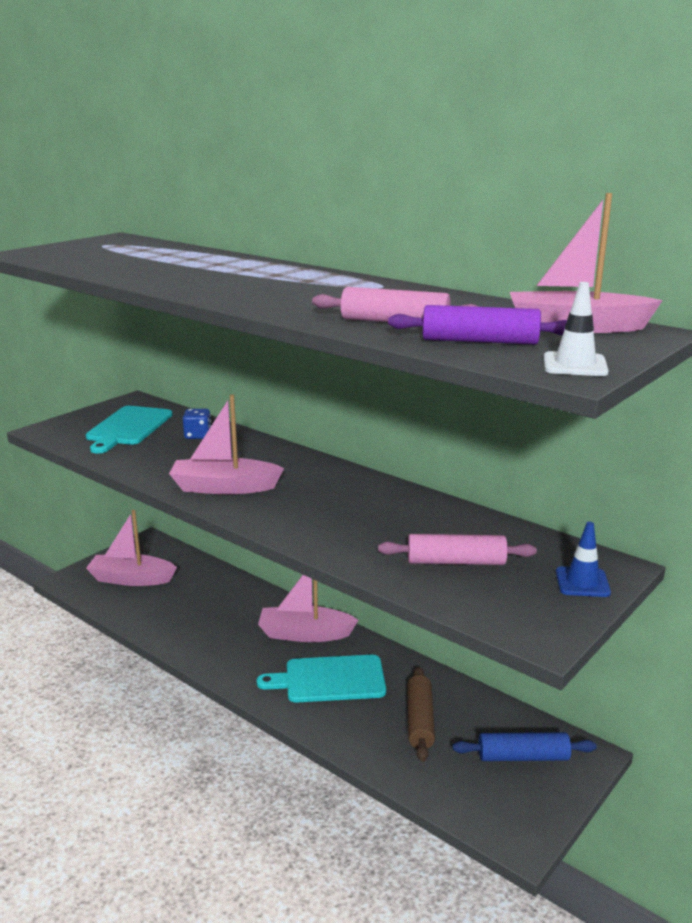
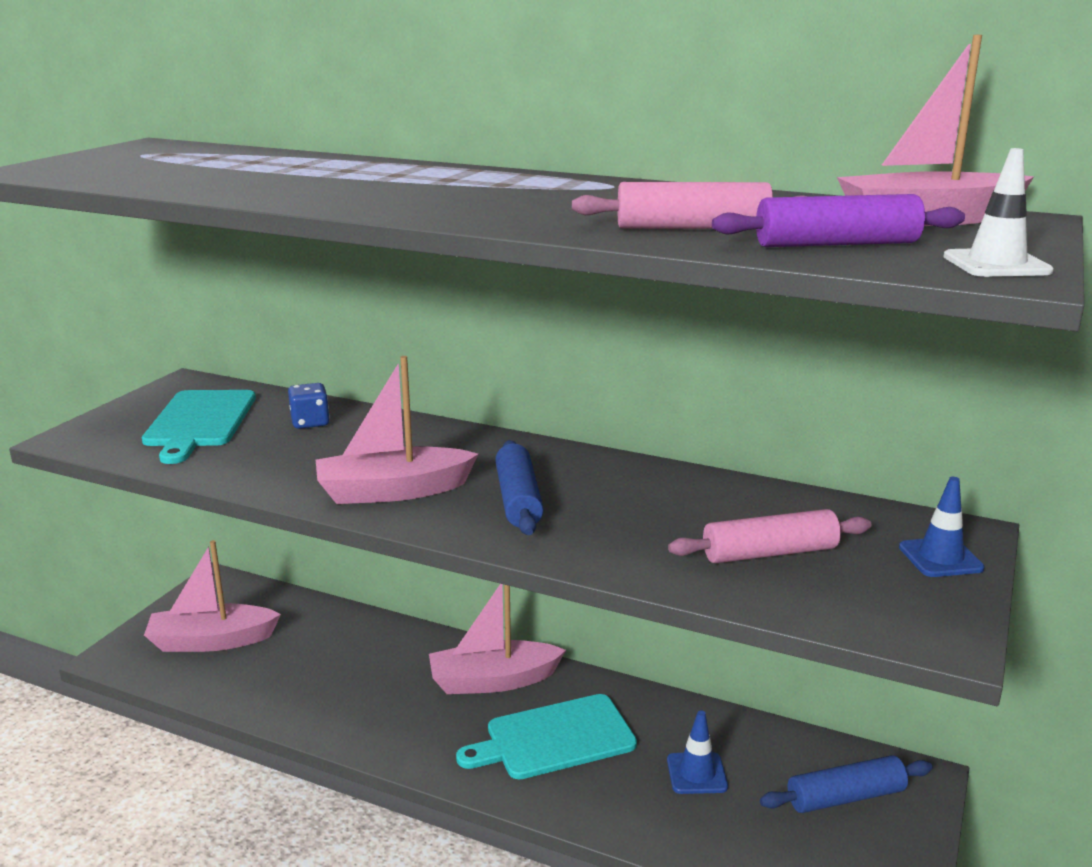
camera: 15 degrees left, 0 degrees up
brown rolling pin [407,667,435,762] -> blue traffic cone [667,710,728,794]
none -> blue rolling pin [495,440,543,535]

